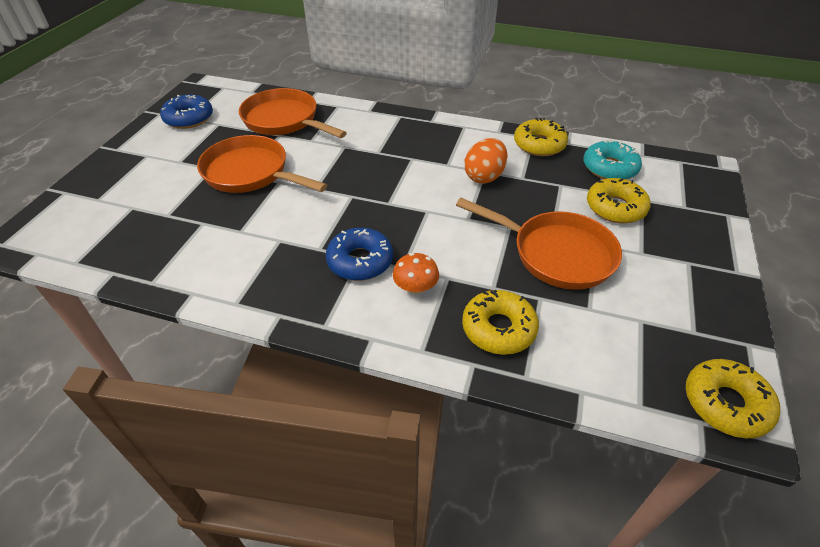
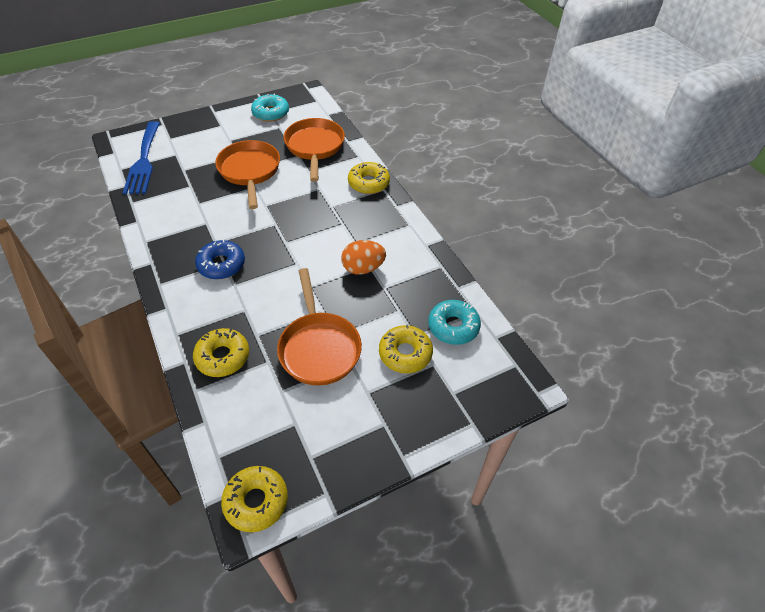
camera: 45 degrees right, 5 degrees up
blue donut [160,95,213,129] -> turquoise donut [251,94,289,122]
orange mushroom [393,253,439,294] -> none
yellow donut [514,118,568,156] -> yellow donut moved to [348,162,390,194]
none -> blue fork [123,121,160,194]

